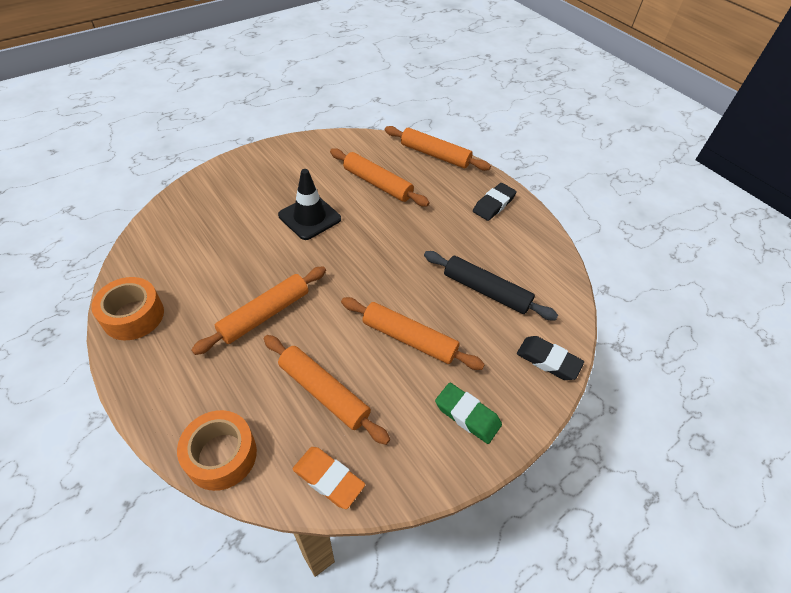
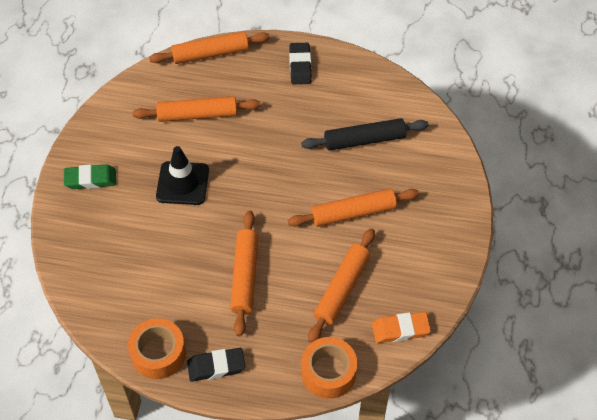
camera: 40 degrees left, 5 degrees up
orange rolling pin [264,335,390,445] -> orange rolling pin turned 60 degrees counterclockwise [308,228,375,343]
green eraser [435,383,502,444] -> green eraser moved to [64,164,116,189]
black eraser [517,336,584,380] -> black eraser moved to [187,348,245,382]

